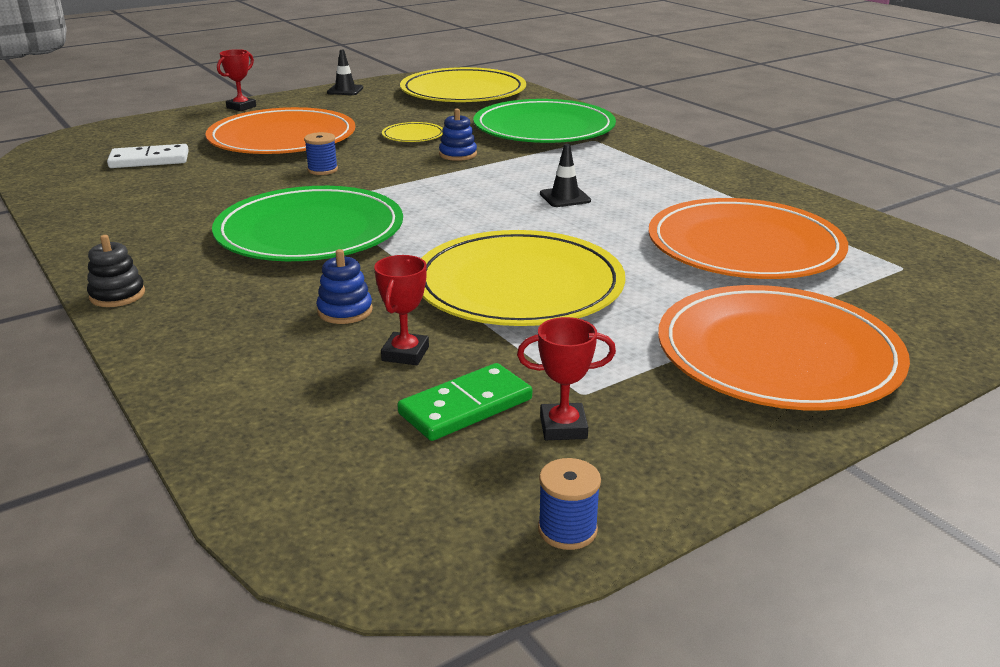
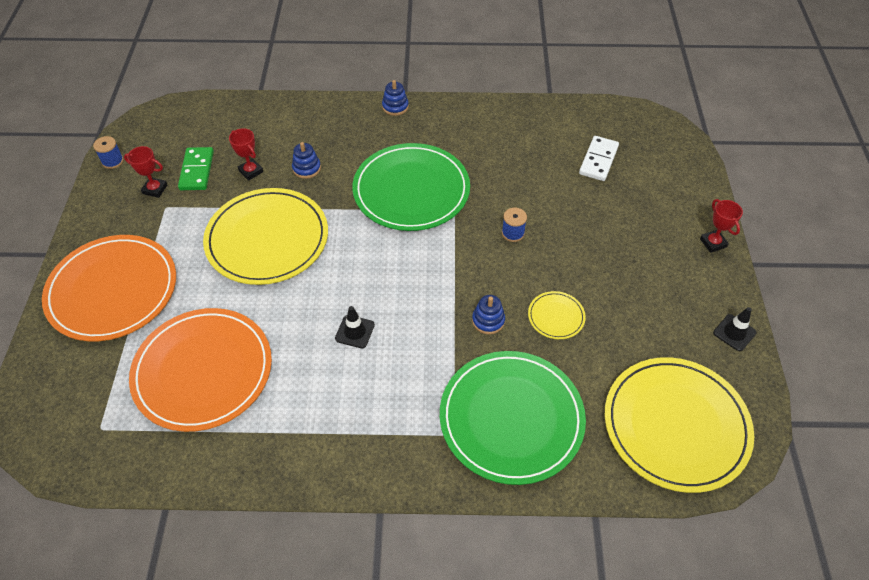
camera: 125 degrees right, 25 degrees up
black stacking toy [87,235,145,307] -> blue stacking toy [382,80,409,116]
orange plate [206,107,355,154] -> none
red trophy [517,317,616,440] -> red trophy turned 75 degrees clockwise [124,146,167,198]

